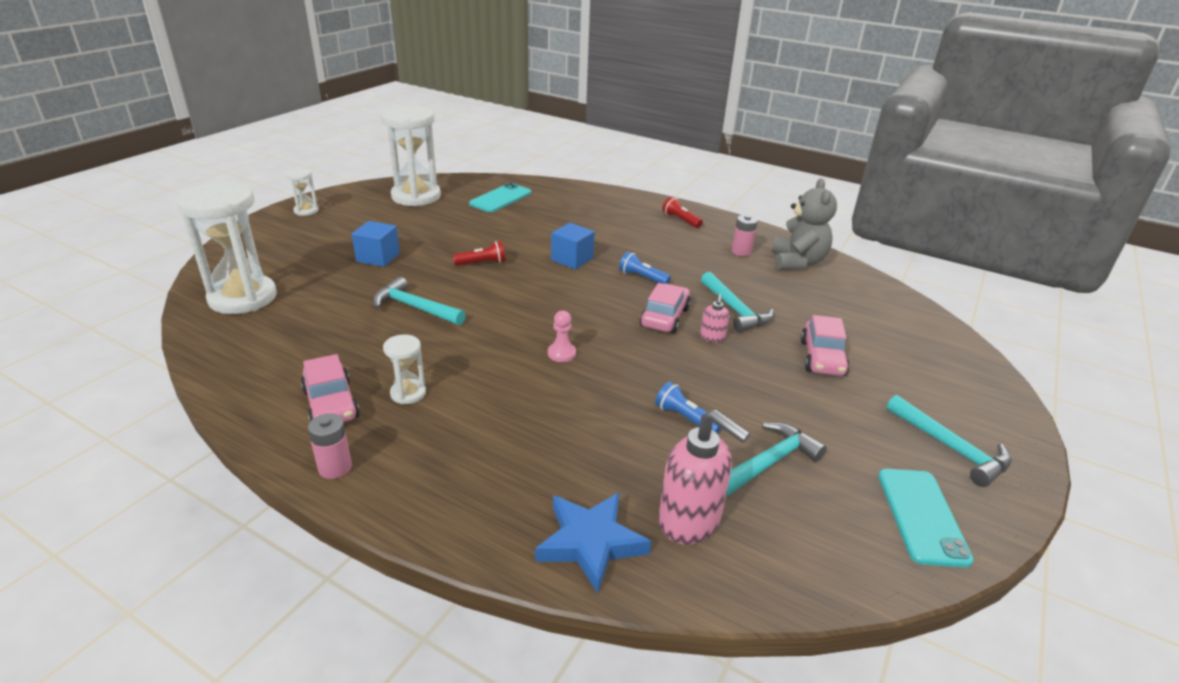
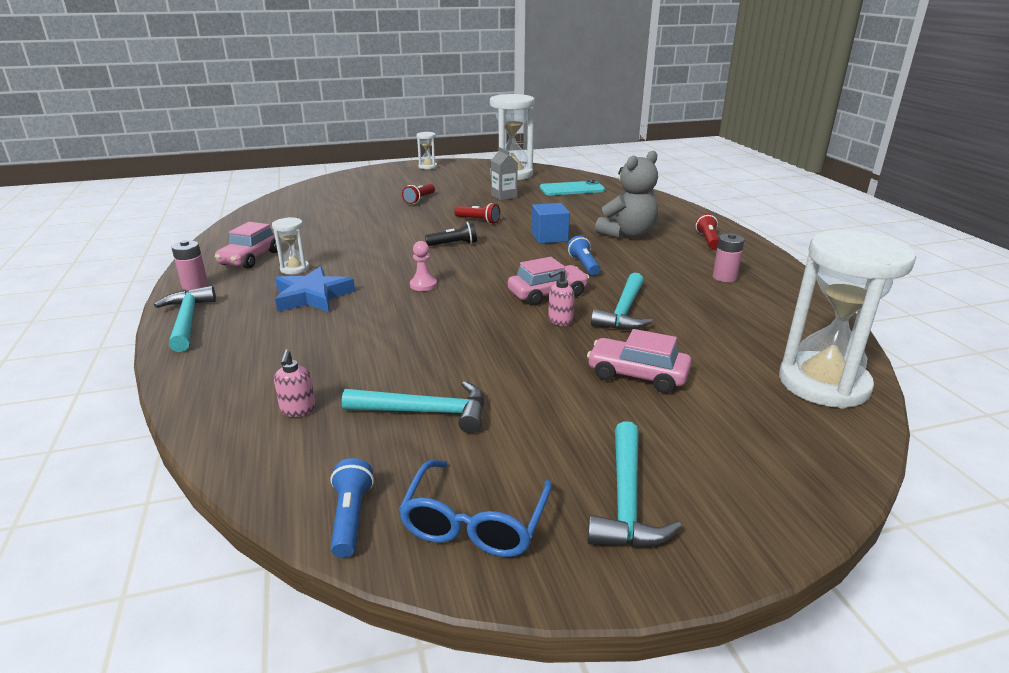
camera: 45 degrees right, 5 degrees down
white hourglass [176,182,277,314] -> white hourglass moved to [779,230,916,409]
blue cube [352,221,400,267] -> red flashlight [402,184,435,204]
turquoise hammer [373,277,466,325] -> turquoise hammer moved to [154,286,216,352]
blue star [535,492,651,593] -> blue star moved to [275,266,355,312]
blue flashlight [655,382,721,434] -> blue flashlight moved to [330,458,374,558]
pink soap dispenser [659,410,750,545] -> pink soap dispenser [274,349,316,417], size x0.49
grey teddy bear [772,178,837,270] -> grey teddy bear moved to [595,151,658,239]
pink car [800,315,850,376] -> pink car turned 60 degrees clockwise [587,329,692,393]
turquoise phone [878,469,974,568] -> blue glasses [398,460,552,557]
none -> black flashlight [425,222,477,246]
none -> grey carton [491,147,518,201]

